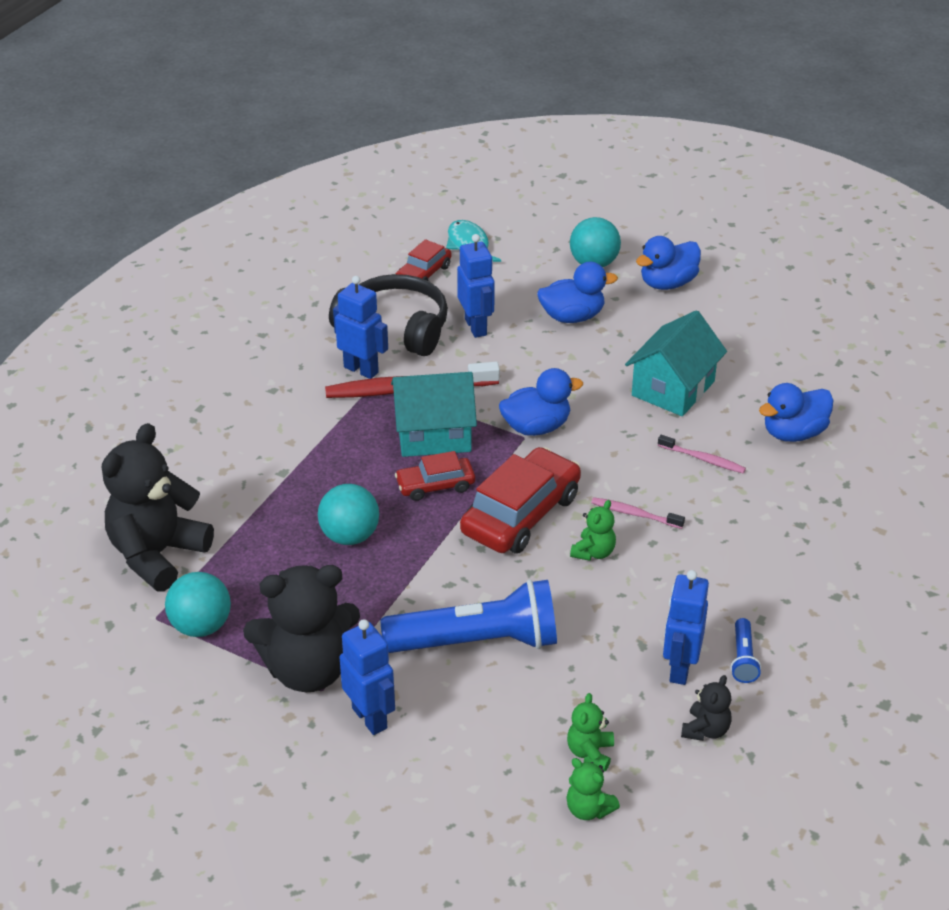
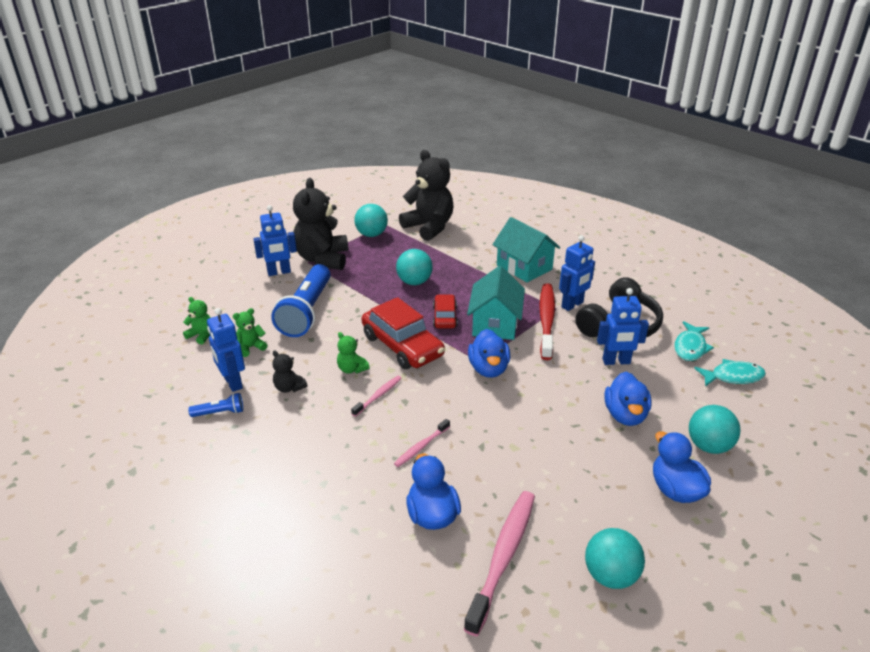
camera: 105 degrees right, 5 degrees down
red car [396,239,452,281] -> turquoise fish [674,321,714,361]
green teddy bear [566,758,620,820] -> green teddy bear moved to [233,308,267,357]
turquoise house [625,310,727,416] -> turquoise house moved to [492,217,560,282]
blue robot [663,570,709,685] -> blue robot turned 150 degrees counterclockwise [207,308,245,392]
black teddy bear [681,675,732,741] -> black teddy bear moved to [272,350,307,393]
blue flashlight [731,618,761,683] -> blue flashlight turned 150 degrees clockwise [188,393,243,417]
none -> pink toothbrush [464,491,535,636]
none -> turquoise ball [585,528,645,589]

